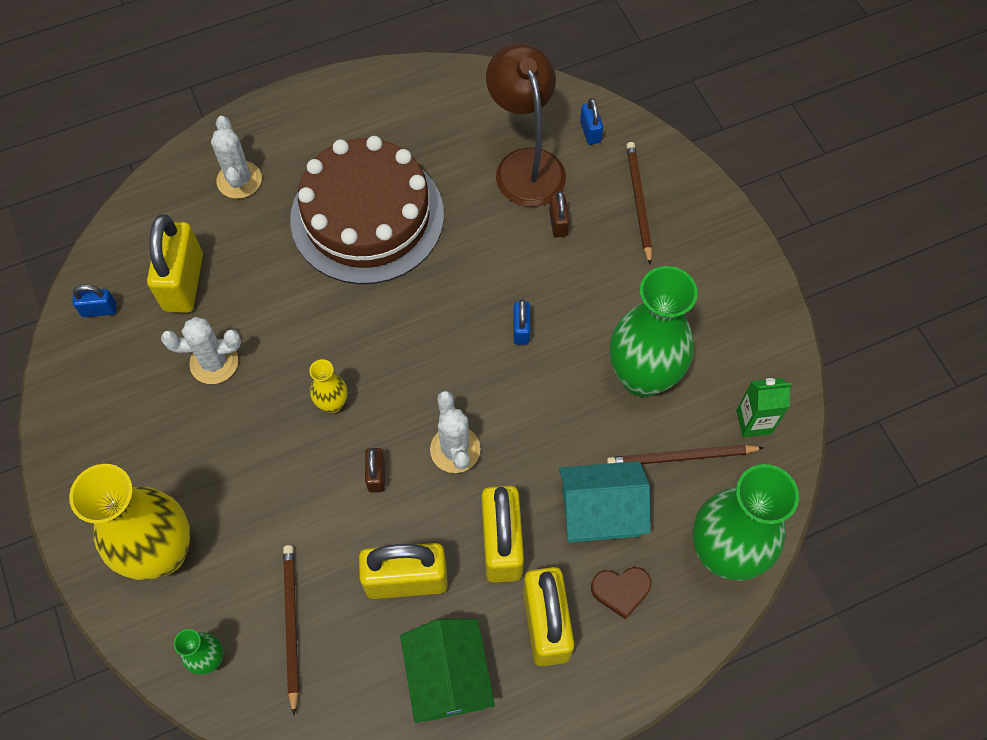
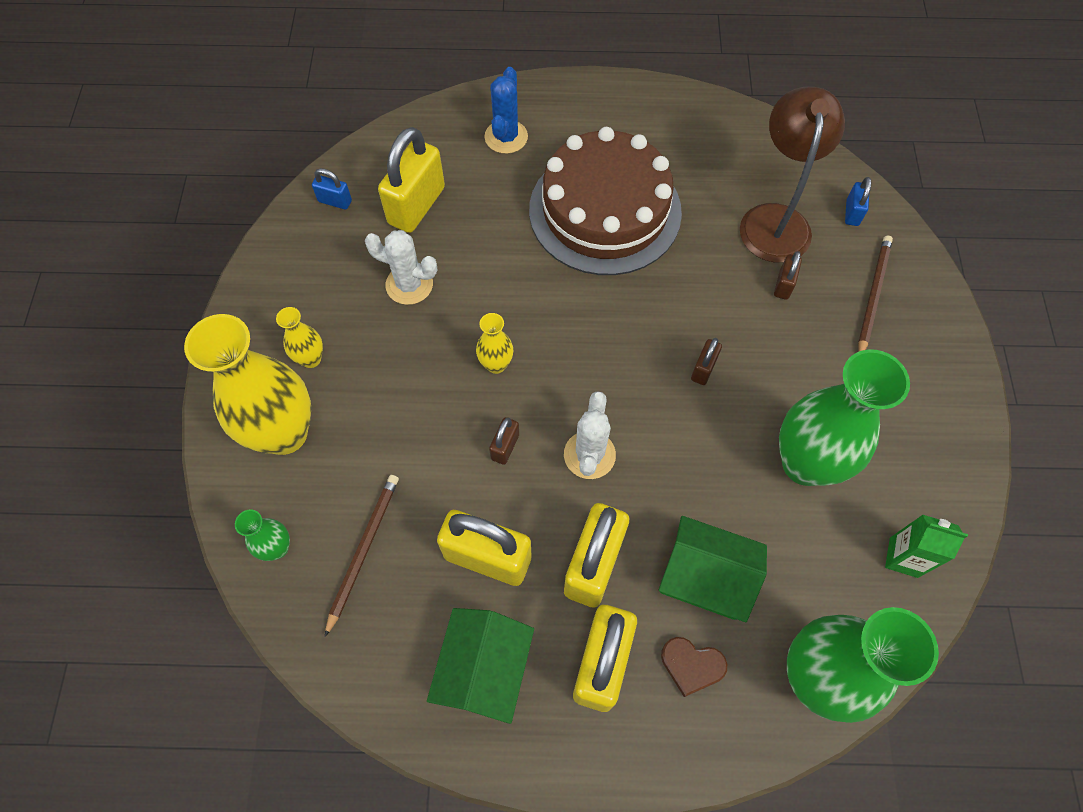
camera: 25 degrees right, 0 degrees up
white cactus [211,116,262,199] -> blue cactus [484,67,528,154]
blue padlock [513,299,530,345] -> brown padlock [691,338,722,385]
turquoise house [559,461,650,542] -> green house [659,516,767,622]
brown pencil [607,444,764,464] -> none
none -> yellow vase [276,307,323,368]

